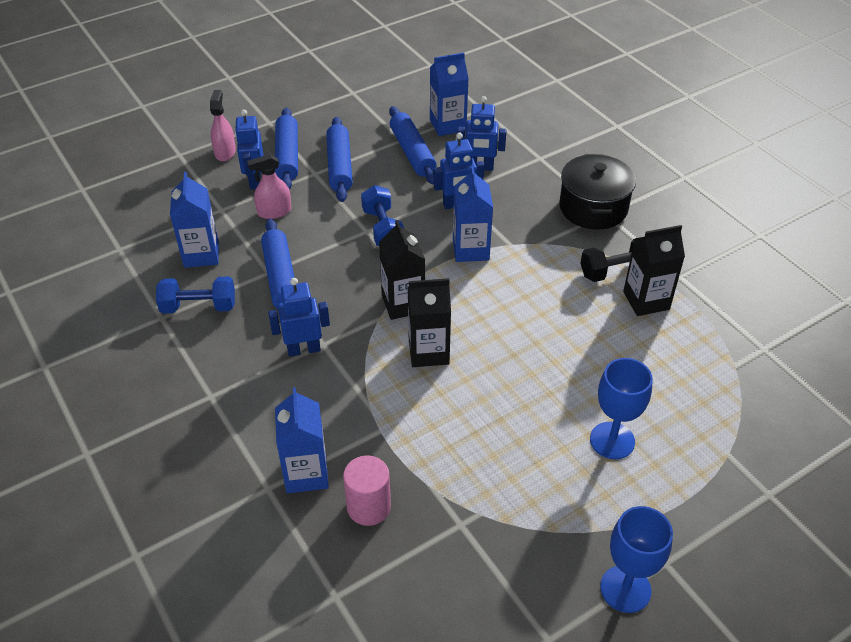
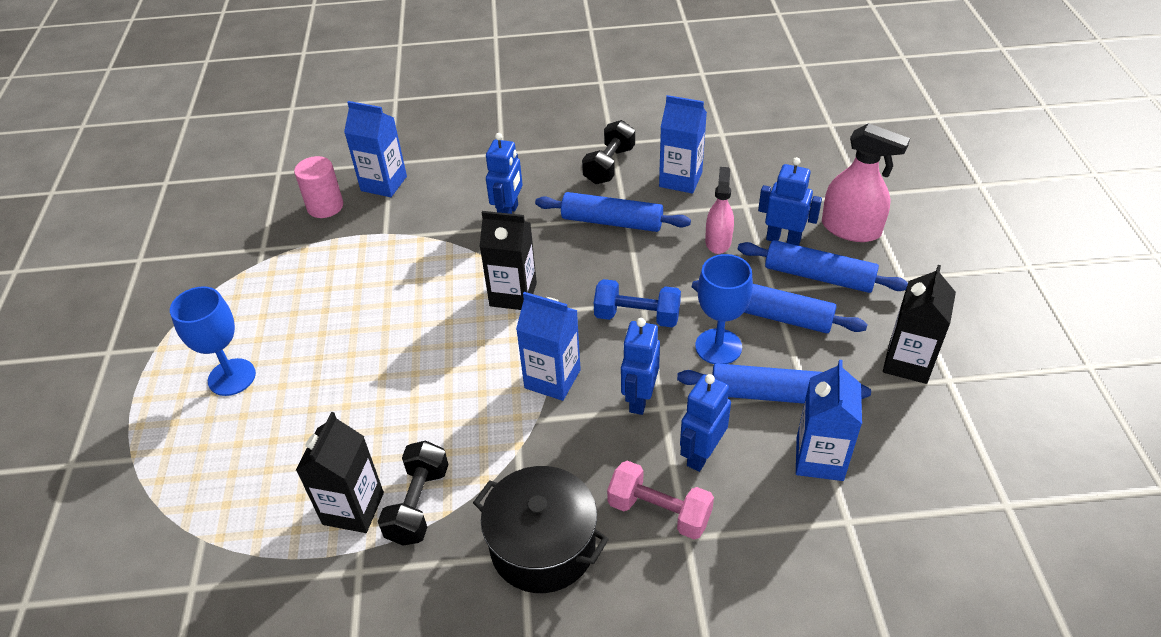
camera: 120 degrees right, 0 degrees up
blue dumbbell [156,276,235,314] -> black dumbbell [582,120,635,184]
pink spray bottle [210,90,236,161] -> pink spray bottle [822,123,910,242], size x1.50
black carton [408,278,451,367] -> black carton moved to [883,265,956,384]
blue goblet [600,506,673,613] -> blue goblet moved to [695,254,753,364]
none -> pink dumbbell [607,461,714,540]

